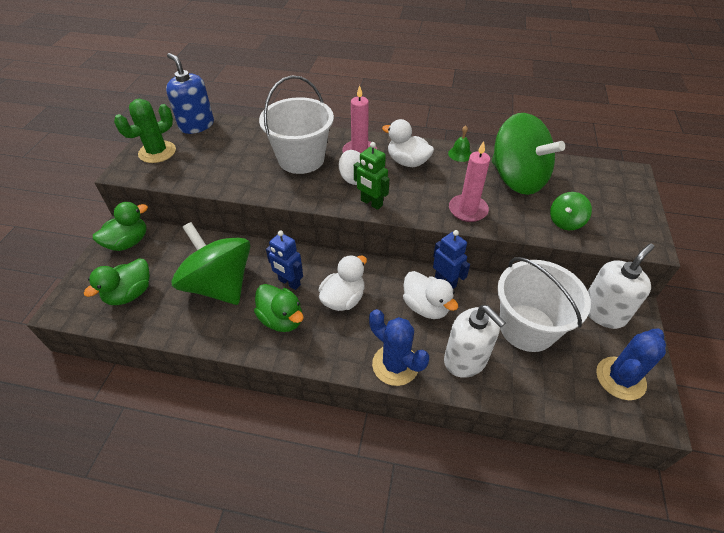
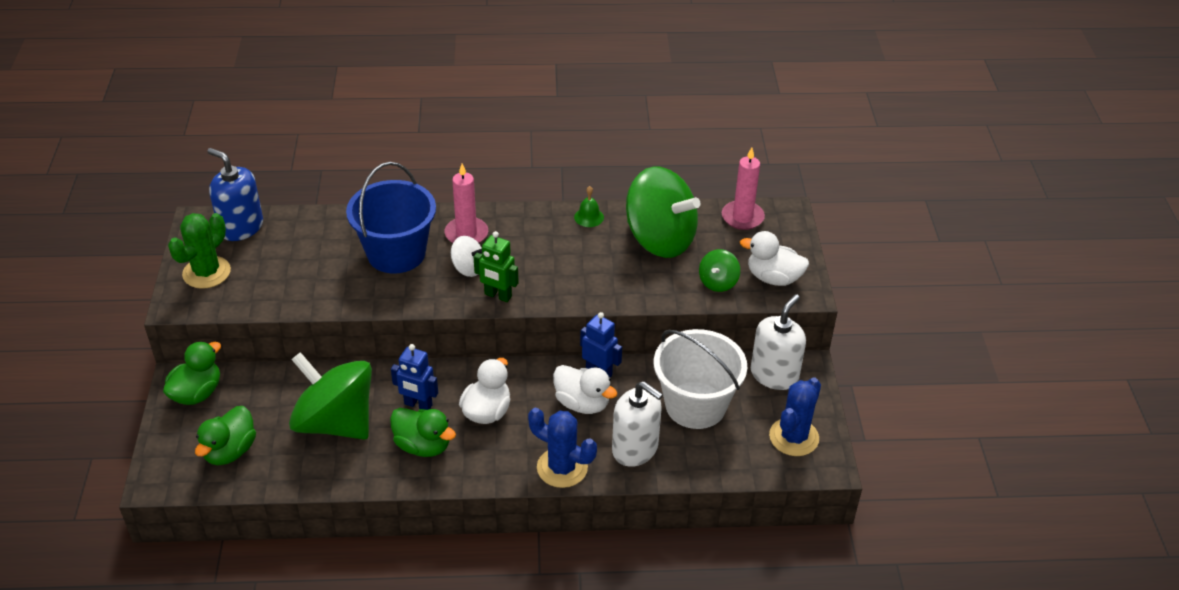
camera: 15 degrees left, 5 degrees down
white bucket [259,76,334,174] -> blue bucket [346,162,436,273]
white duck [382,119,434,167] -> white duck moved to [740,231,809,286]
pink candle [449,141,490,222] -> pink candle moved to [722,147,765,230]

